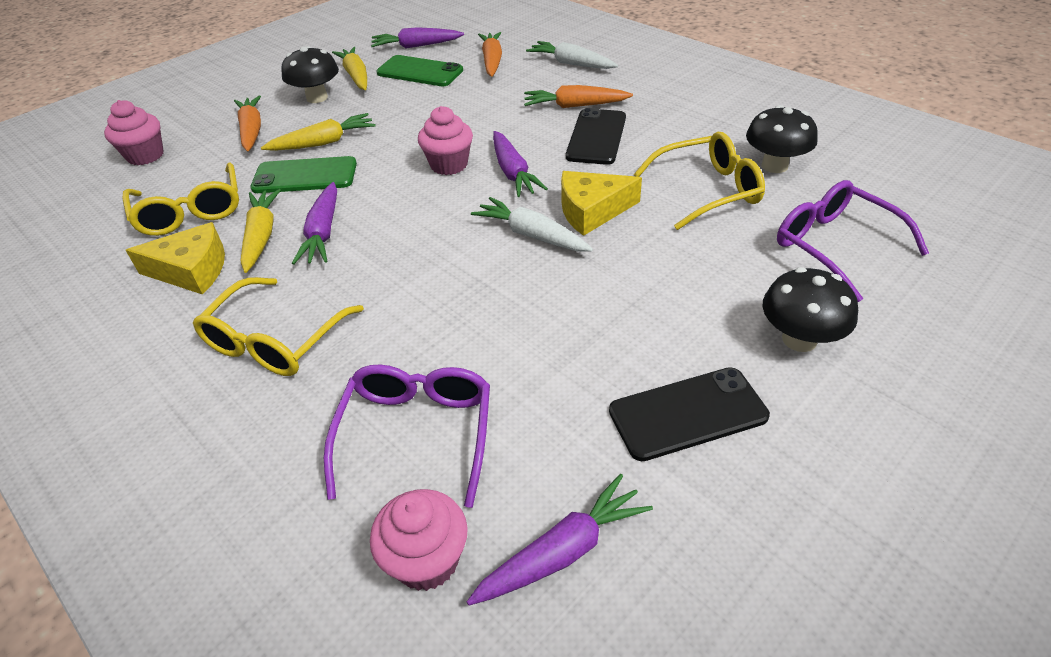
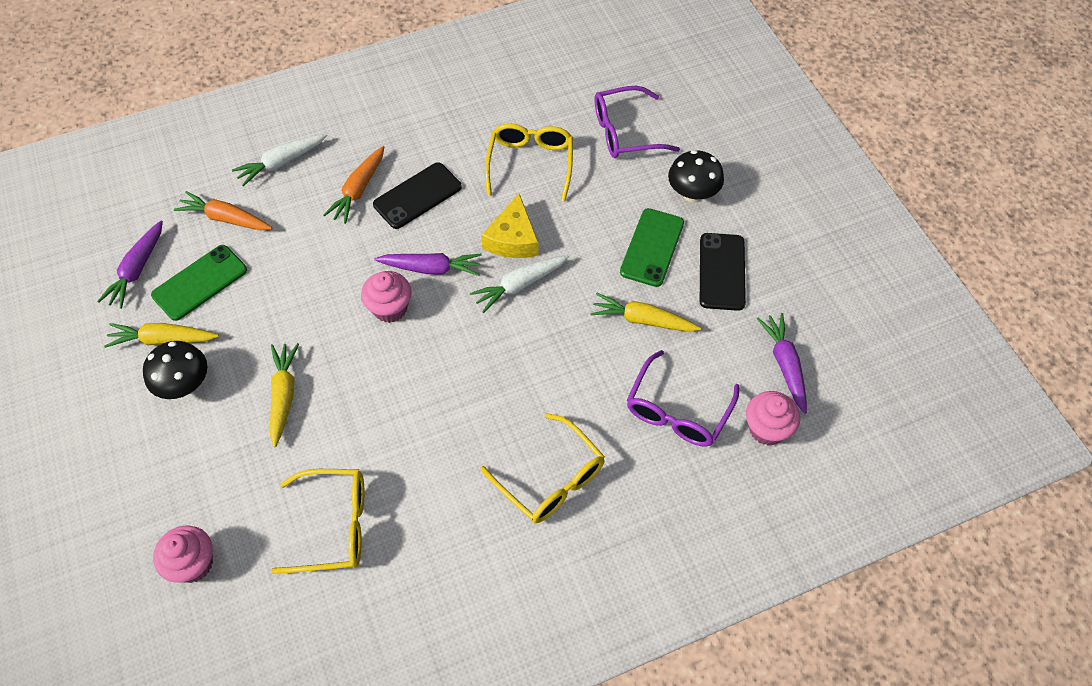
camera: 70 degrees left, 15 degrees up
yellow cheese [126,222,225,295] -> none
orange carrot [234,95,261,151] -> none
yellow carrot [241,189,281,273] -> yellow carrot moved to [591,293,701,332]
green phone [250,156,357,193] -> green phone moved to [620,208,684,287]
purple carrot [292,182,337,265] -> none
purple glasses [324,365,490,508] -> purple glasses turned 90 degrees counterclockwise [627,350,739,447]
black phone [566,108,626,165] -> black phone turned 75 degrees counterclockwise [373,162,462,229]
black mushroom [746,105,818,173] -> none

